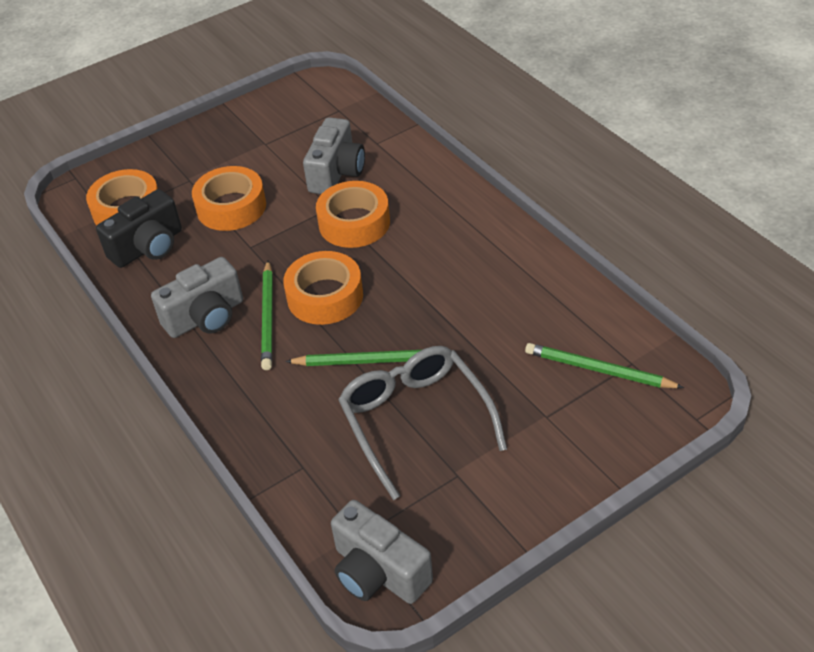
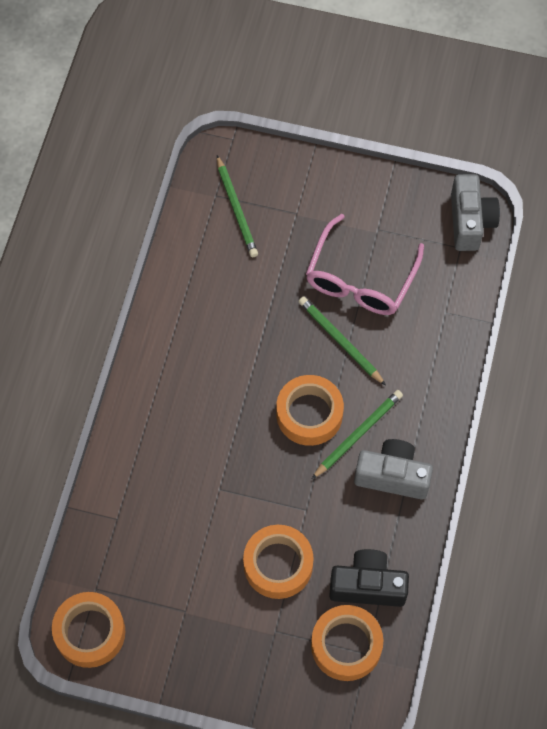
camera: 135 degrees left, 20 degrees up
grey camera [303,117,365,194] -> none
orange tape [316,181,390,248] -> orange tape moved to [52,592,125,668]
grey glasses [338,346,507,500] -> pink glasses [306,214,424,315]

